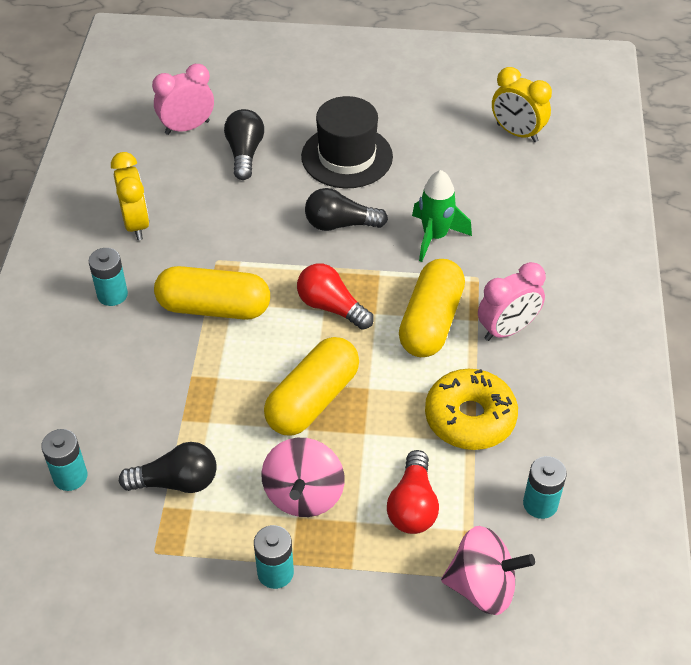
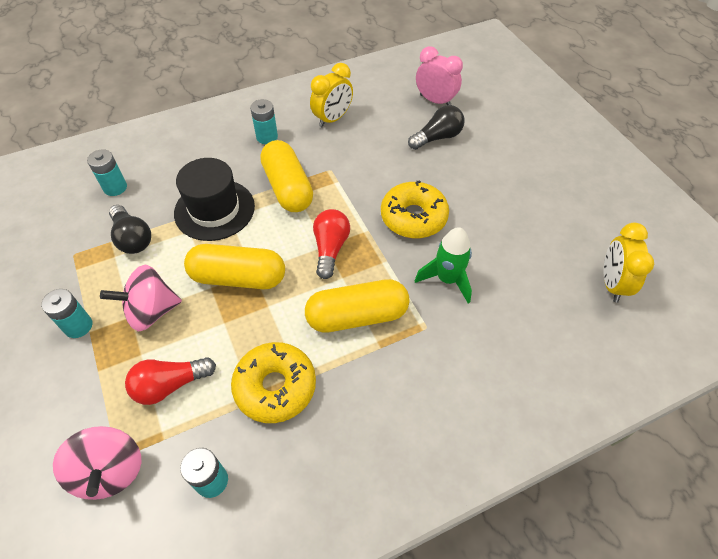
camera: 60 degrees right, 5 degrees up
black hat [301,96,393,188] -> black hat moved to [174,158,255,241]
black light bulb [305,188,388,231] -> yellow donut [381,180,449,238]
pink clock [478,262,546,341] -> none

